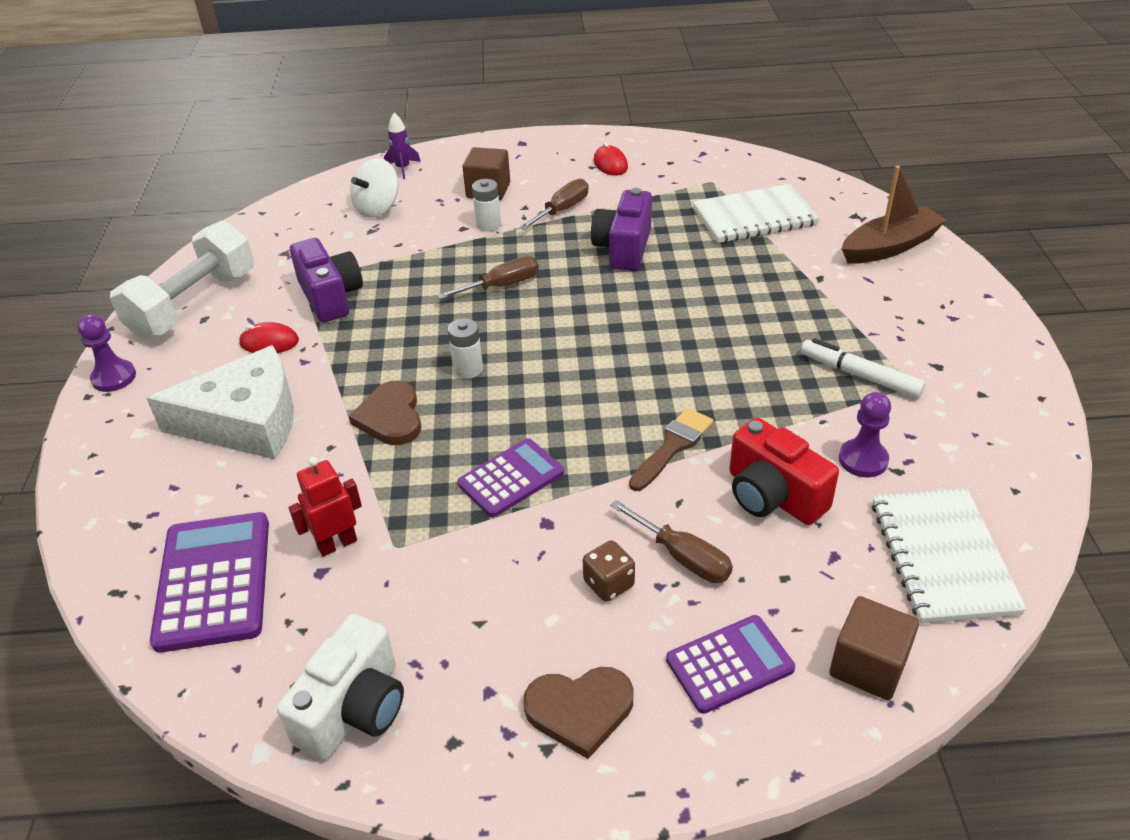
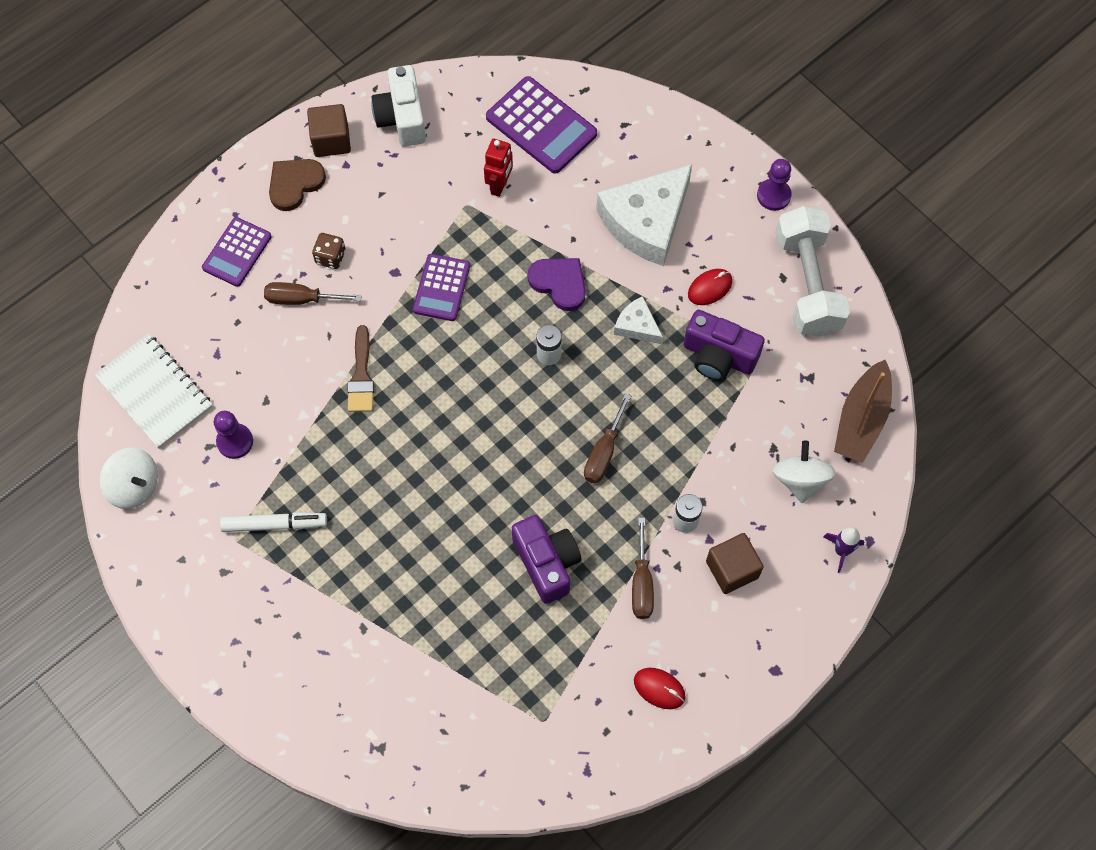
camera: 140 degrees right, 25 degrees up
brown heart [349,381,421,445] -> purple heart [528,258,586,311]
white notebook [693,184,820,243] -> none
red camera [729,418,839,525] -> none
brown cube [829,596,919,700] -> brown cube moved to [307,104,351,157]
brown boat [842,166,947,264] -> brown boat moved to [834,360,892,463]
none -> white spinning top [100,447,158,509]
none -> white cheese [614,296,663,344]

